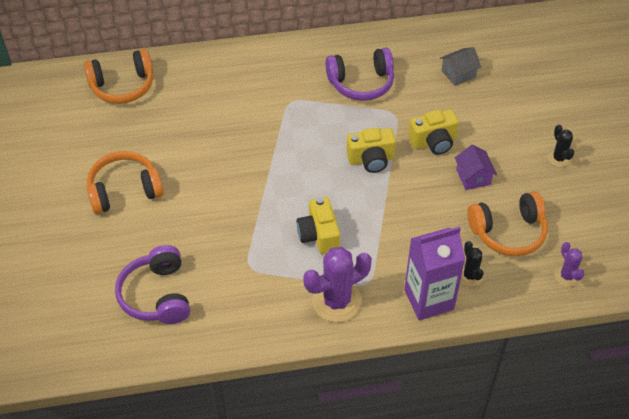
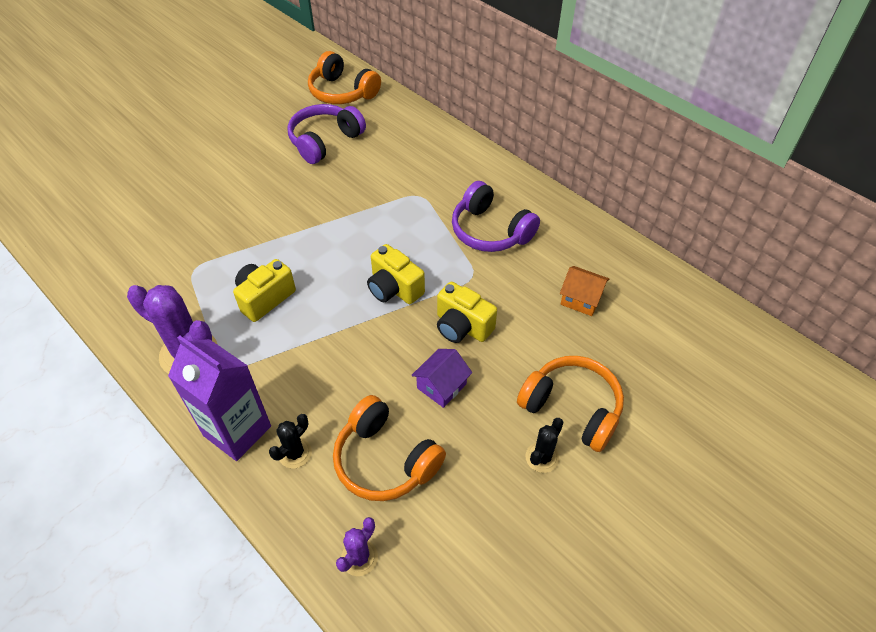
camera: 55 degrees right, 0 degrees up
orange headphones [87,151,163,214] -> orange headphones moved to [517,356,624,452]
purple headphones [115,245,190,324] -> purple headphones moved to [287,104,366,164]
grey house [440,47,481,86] -> orange house [560,266,609,316]

